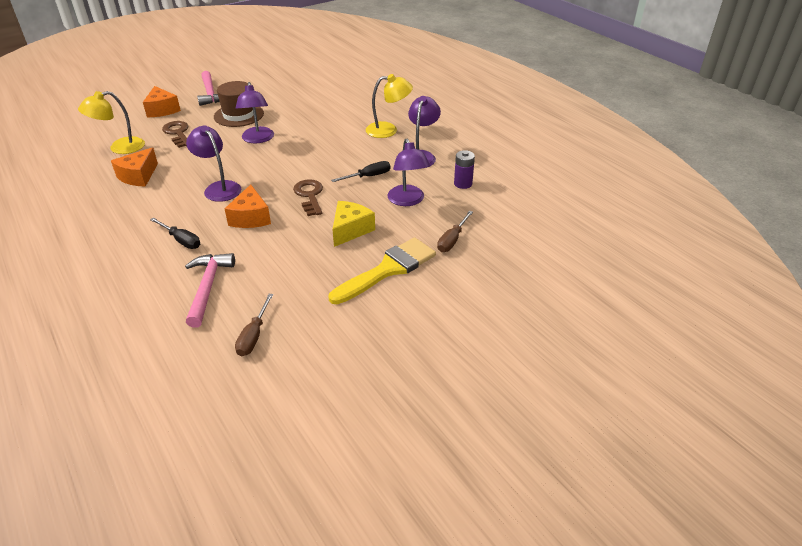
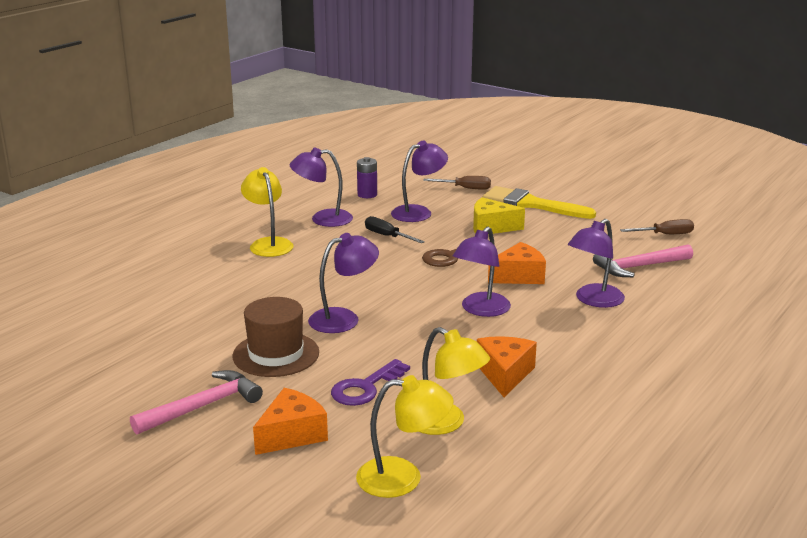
camera: 110 degrees left, 15 degrees down
orange cheese [111,147,158,187] -> orange cheese turned 90 degrees counterclockwise [477,336,537,397]
black screwdriver [150,217,200,249] -> purple lamp [568,219,625,308]
brown key [162,121,188,148] -> purple key [331,359,410,406]
none -> yellow lamp [356,375,454,498]

